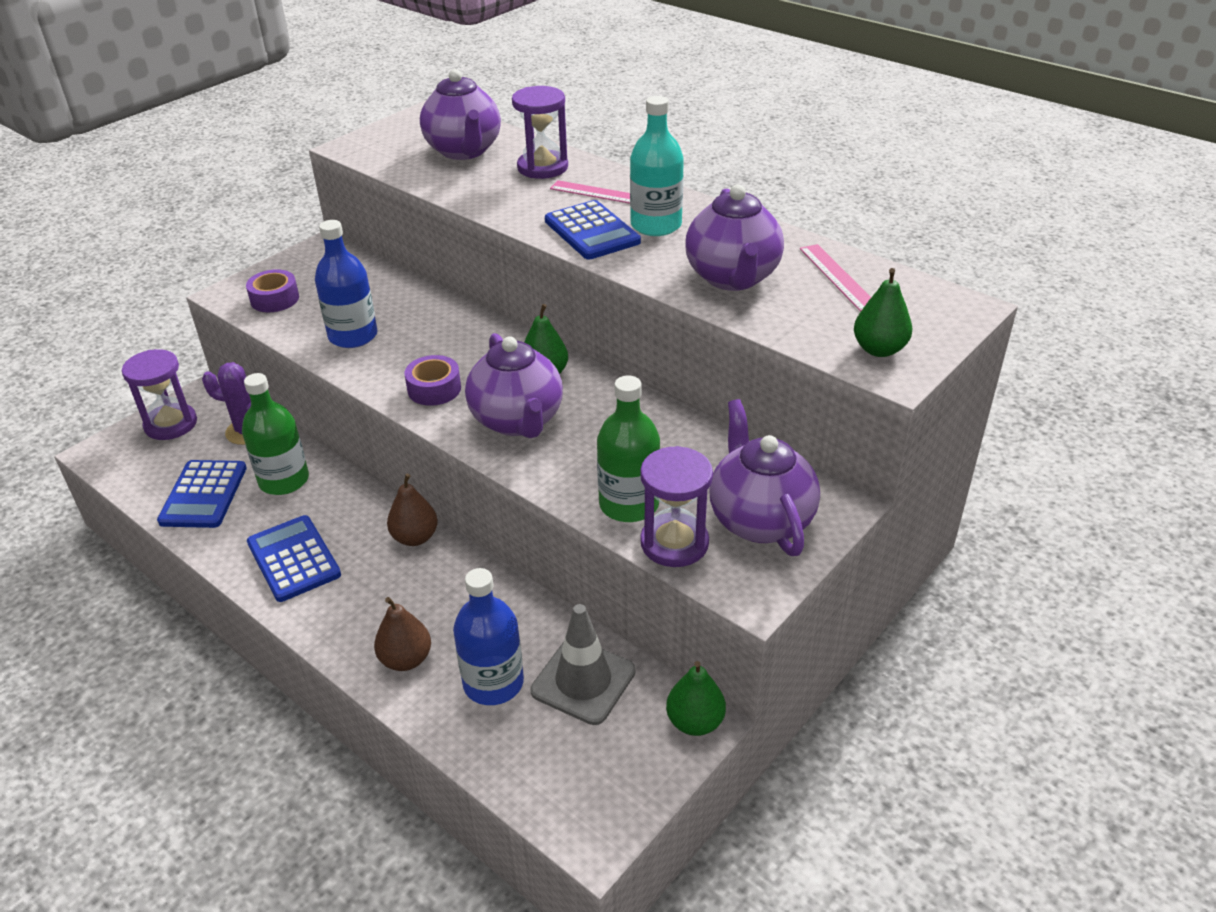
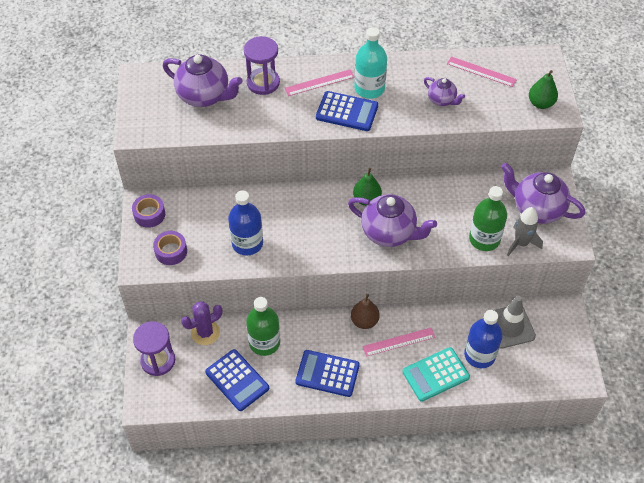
camera: 45 degrees left, 15 degrees up
brown pear [374,597,431,671] -> turquoise calculator [403,347,470,401]
purple tape [404,355,461,406] -> purple tape moved to [132,194,165,228]
purple hourglass [640,446,713,567] -> grey rocket [507,207,543,256]
green pear [666,661,726,736] -> none
purple teapot [685,184,784,291] -> purple teapot [424,77,465,106], size x0.54
none -> pink ruler [362,328,435,357]

